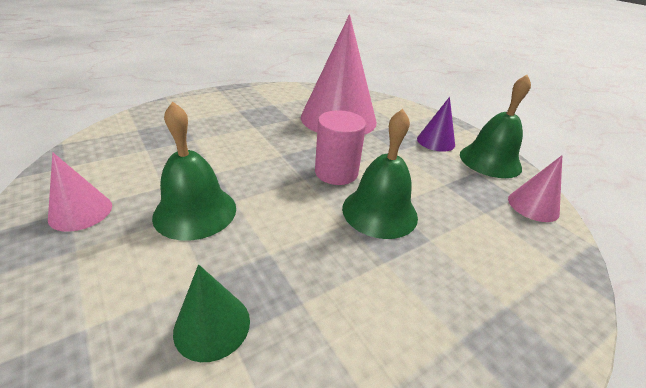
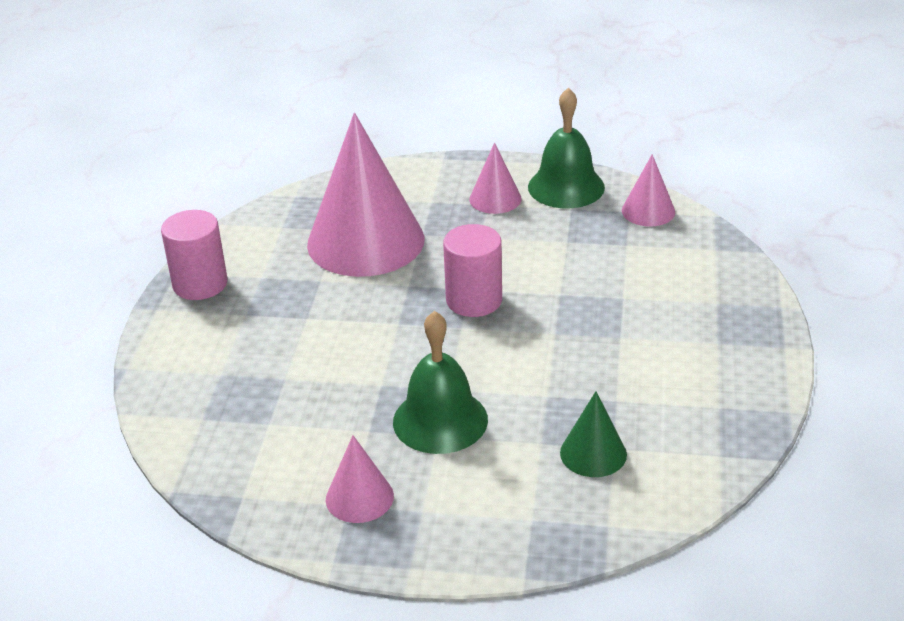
camera: 45 degrees left, 0 degrees up
green bell [342,109,418,239] -> none
purple cone [417,97,455,152] -> pink cone [469,143,522,214]
none -> pink cylinder [161,210,227,300]

